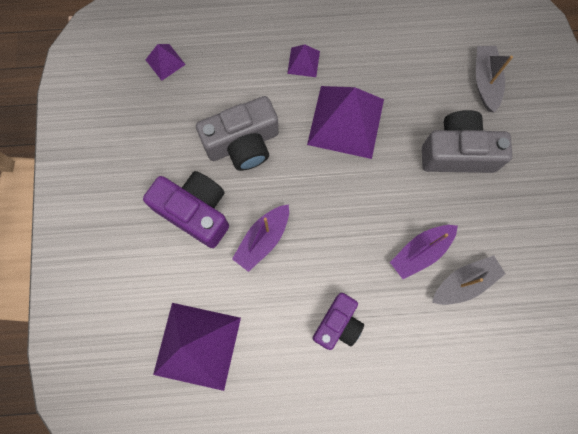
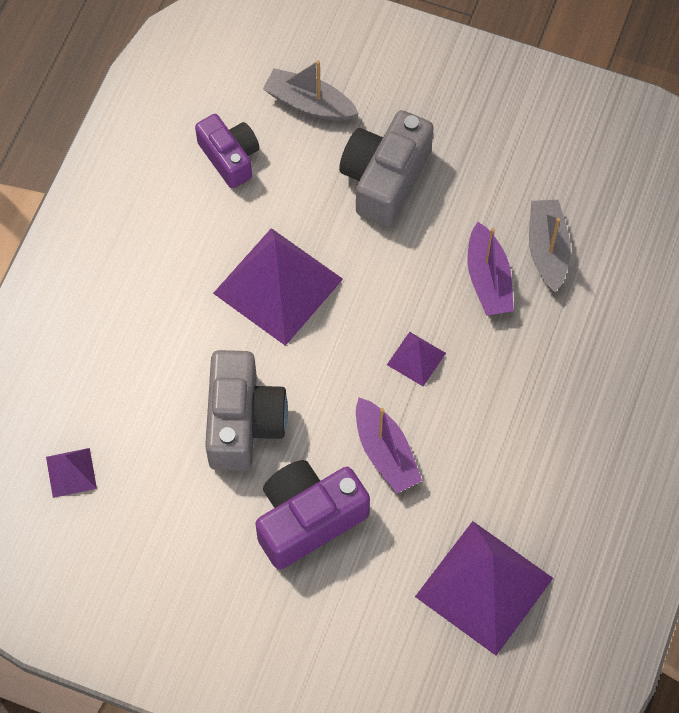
camera: 65 degrees left, 10 degrees down
purple pyramid [287,44,320,77] -> purple pyramid moved to [387,332,446,386]
purple camera [313,293,364,350] -> purple camera moved to [195,114,260,189]

